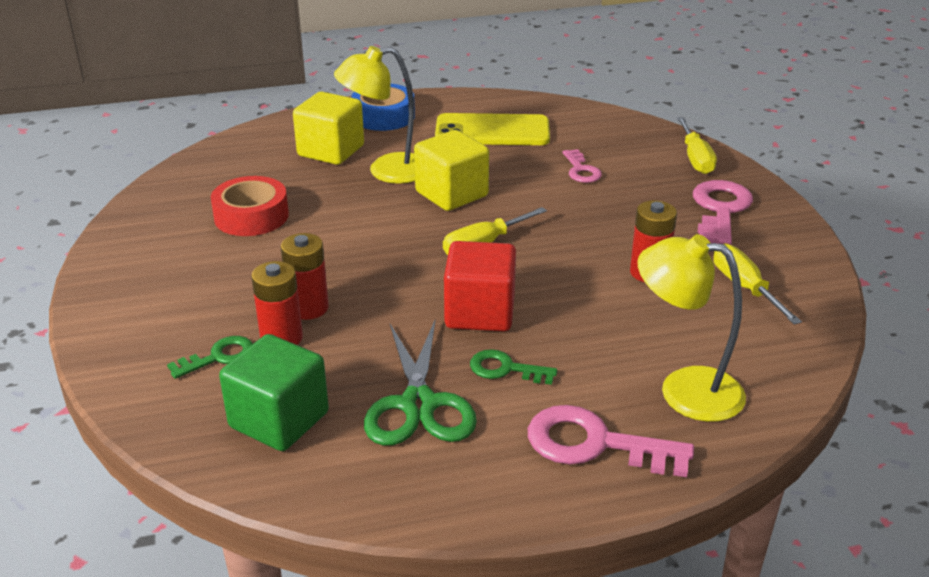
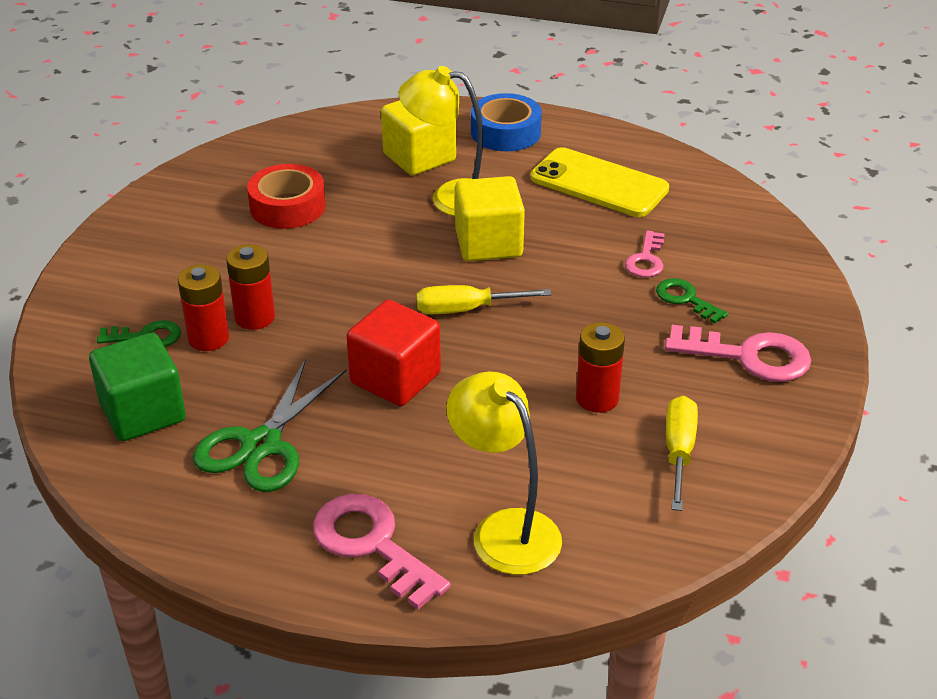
camera: 30 degrees right, 5 degrees up
green key [470,349,557,385] -> green key moved to [656,278,728,324]
yellow screwdriver [677,117,717,174] -> none
pink key [693,180,753,245] -> pink key turned 60 degrees clockwise [665,325,811,382]

